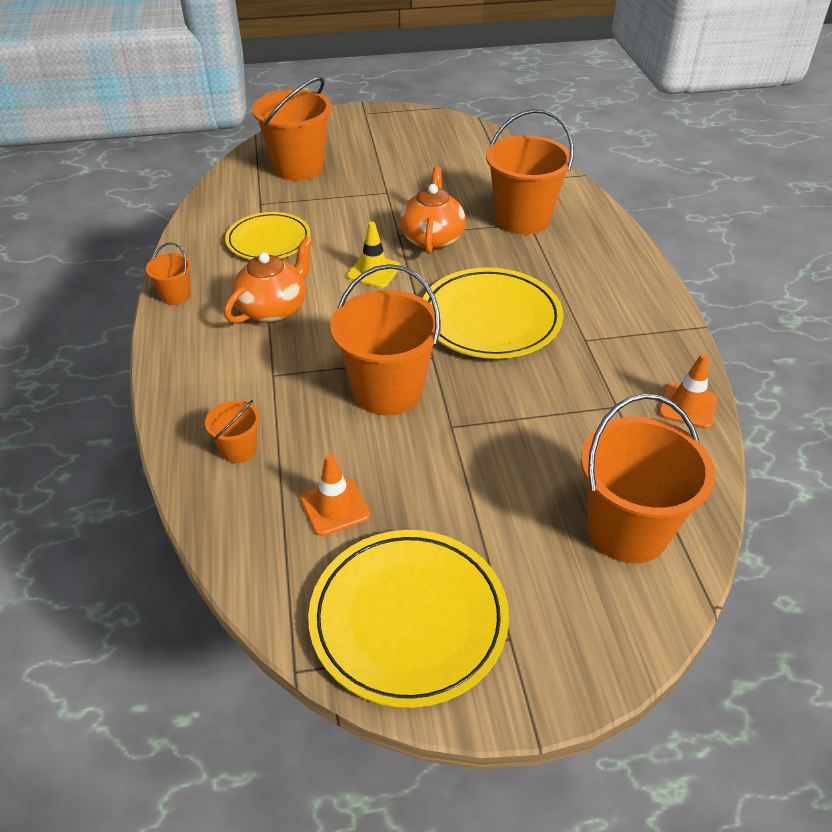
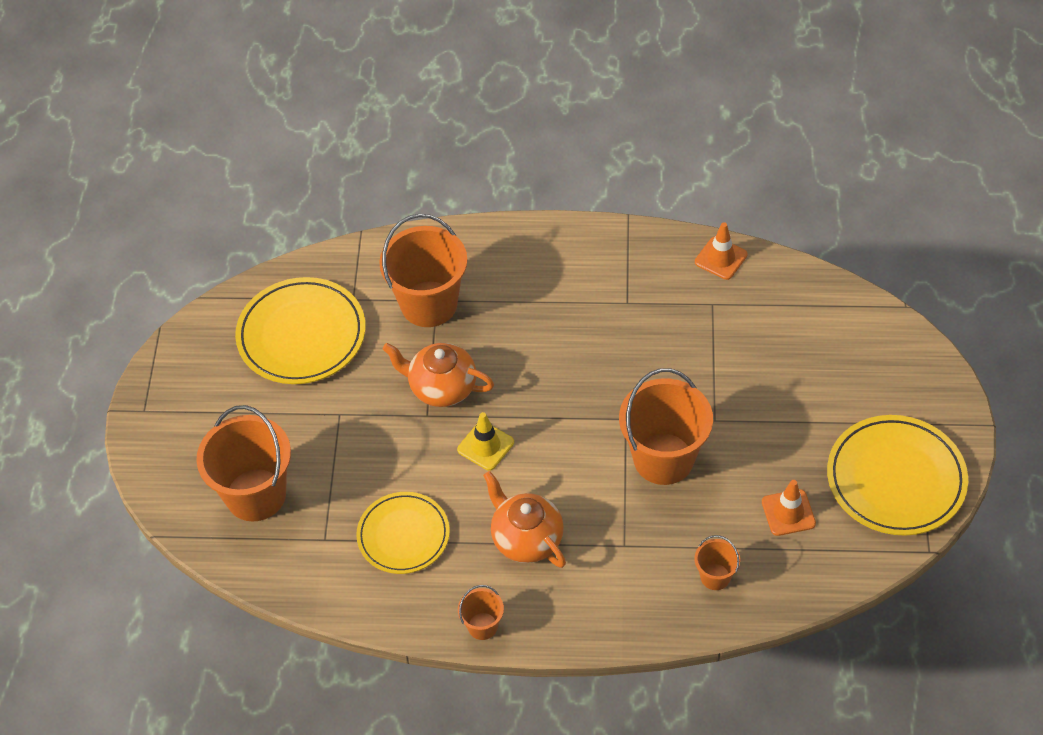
camera: 75 degrees left, 10 degrees up
yellow plate [423,268,563,359] -> yellow plate moved to [235,277,366,384]
orange bucket [581,394,715,563] -> none

